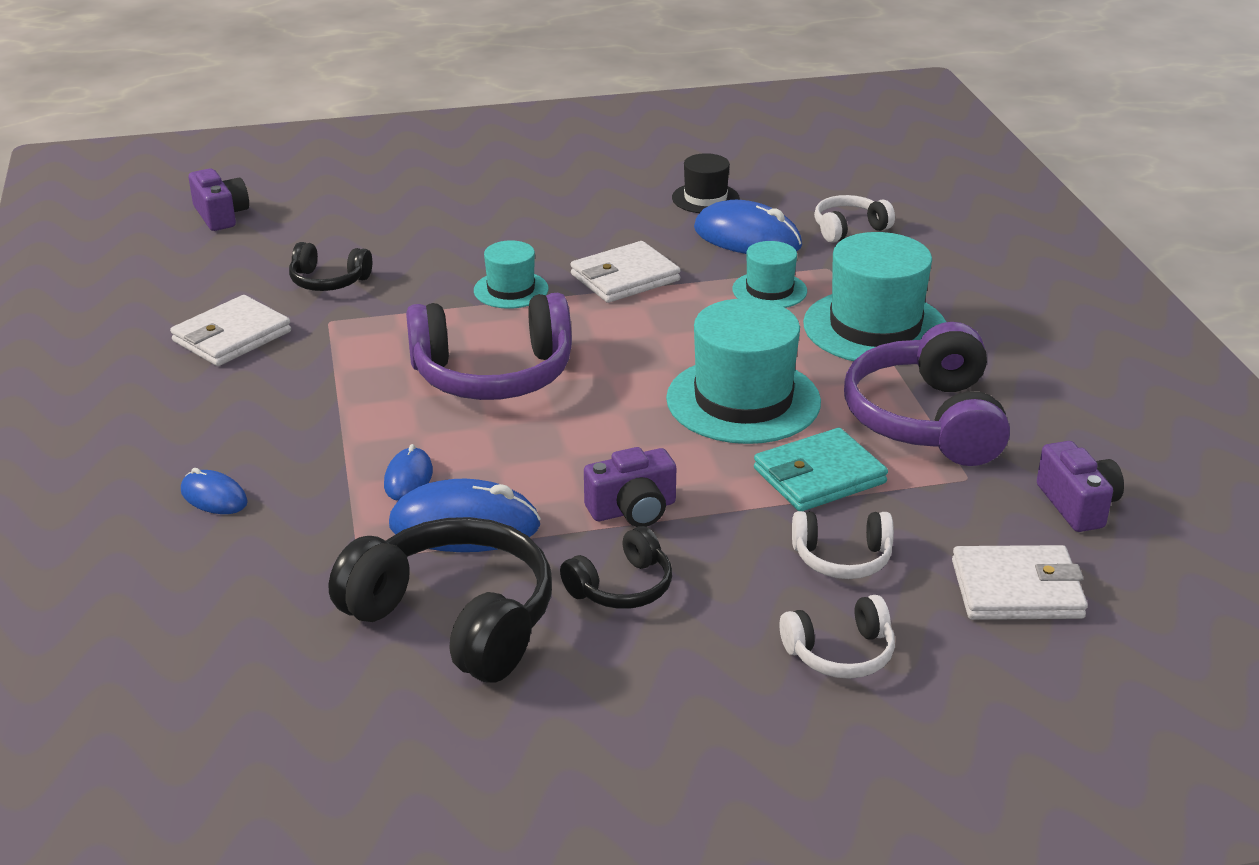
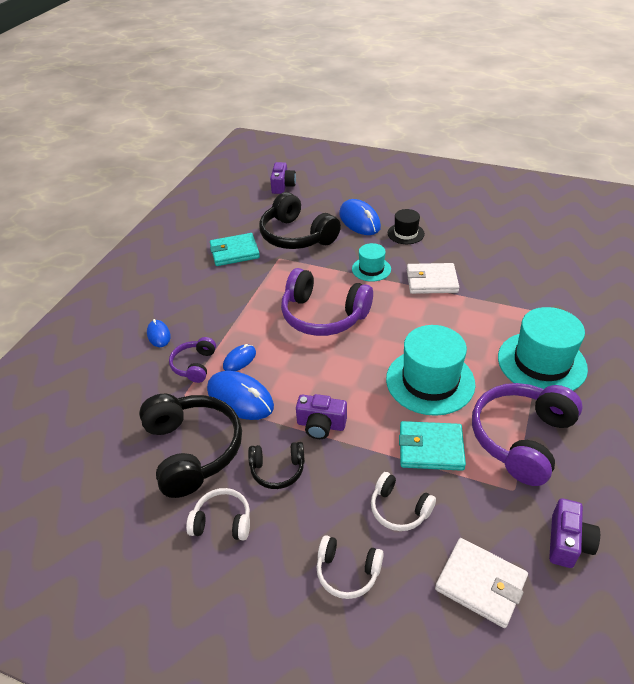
camera: 35 degrees right, 10 degrees up
white wallet [170,295,291,366] -> turquoise wallet [210,233,260,266]
black headphones [289,242,372,291] -> black headphones [259,192,341,249], size x1.92
black hat [672,153,740,213] -> black hat moved to [388,209,425,244]
blue mouse [694,200,802,254] -> blue mouse moved to [339,199,381,235]
turquoise hat [732,241,807,308] -> none
white headphones [814,195,895,243] -> white headphones moved to [186,488,250,541]
none -> purple headphones [169,337,216,383]

